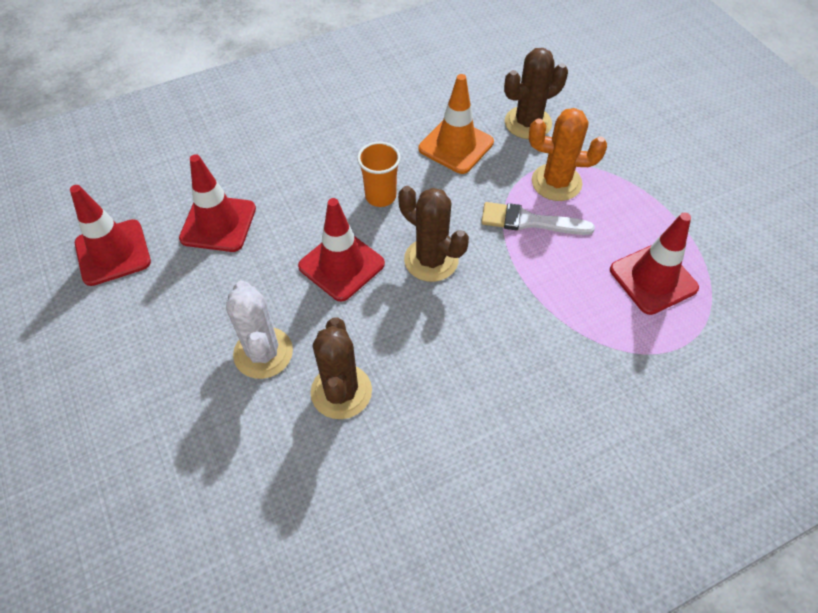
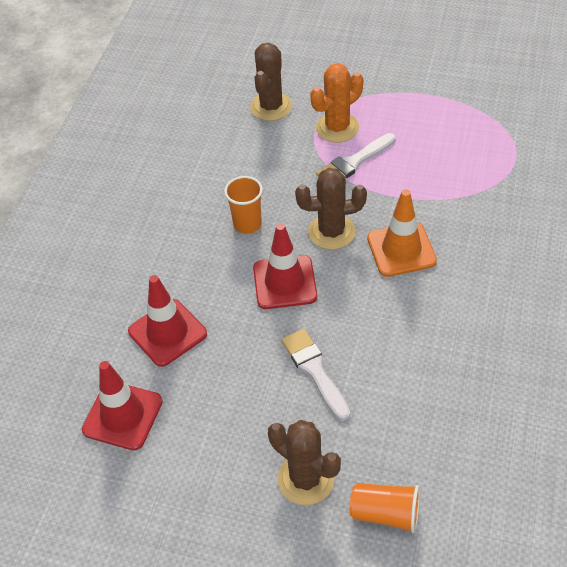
camera: 45 degrees left, 5 degrees down
white cactus [226,281,293,379] -> white brush [281,329,350,421]
brown cactus [311,317,372,419] -> brown cactus moved to [268,420,341,505]
orange traffic cone [419,74,494,174] -> orange traffic cone moved to [367,189,437,277]
red traffic cone [610,213,699,315] -> none
none -> orange cup [350,483,420,533]

